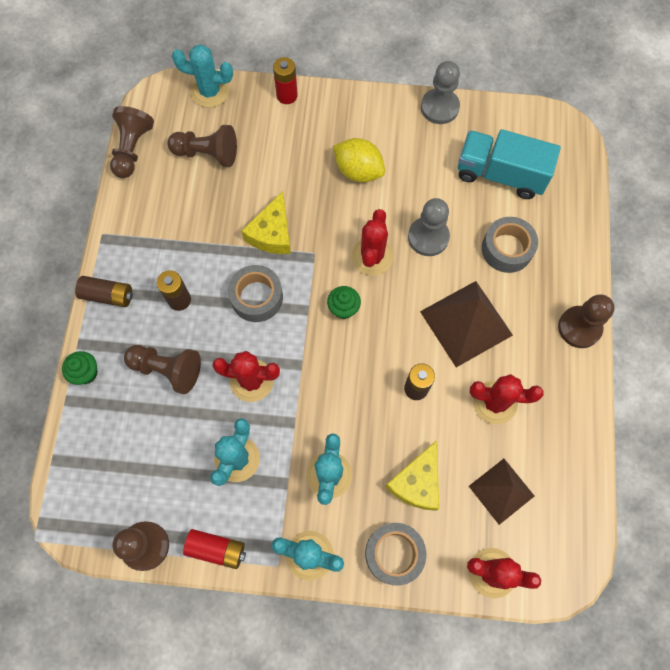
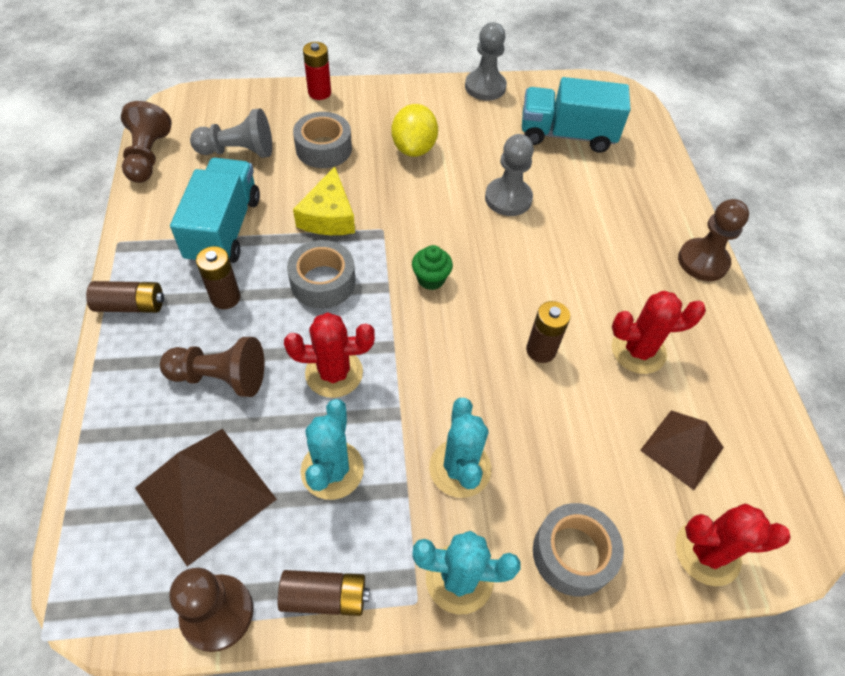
camera: 15 degrees left, 15 degrees down
green cupcake [62,351,98,385] -> none
brown pawn [167,125,237,167] -> grey pawn [190,108,272,158]
turquoise cactus [172,44,233,108] -> none
red battery [183,529,246,569] -> brown battery [277,570,370,616]
yellow lemon [333,138,385,182] -> yellow lemon turned 75 degrees clockwise [391,104,438,157]
red cactus [351,209,393,276] -> none
yellow cheese [385,440,439,511] -> none
brown pyramid [420,281,513,367] -> brown pyramid moved to [135,429,277,566]
grey tape [482,217,538,273] -> grey tape moved to [293,112,352,168]
none -> turquoise truck [170,158,260,264]

